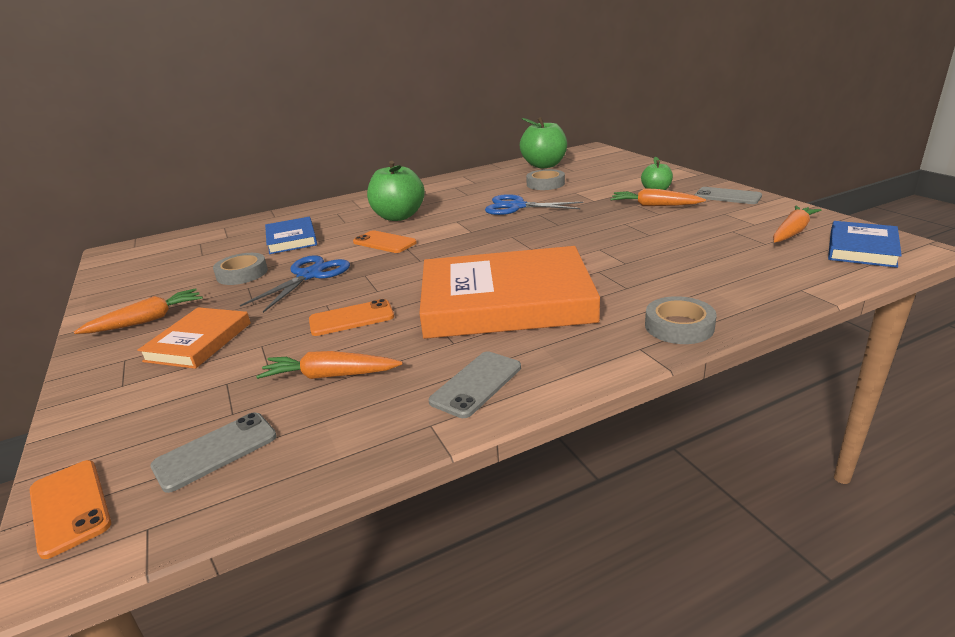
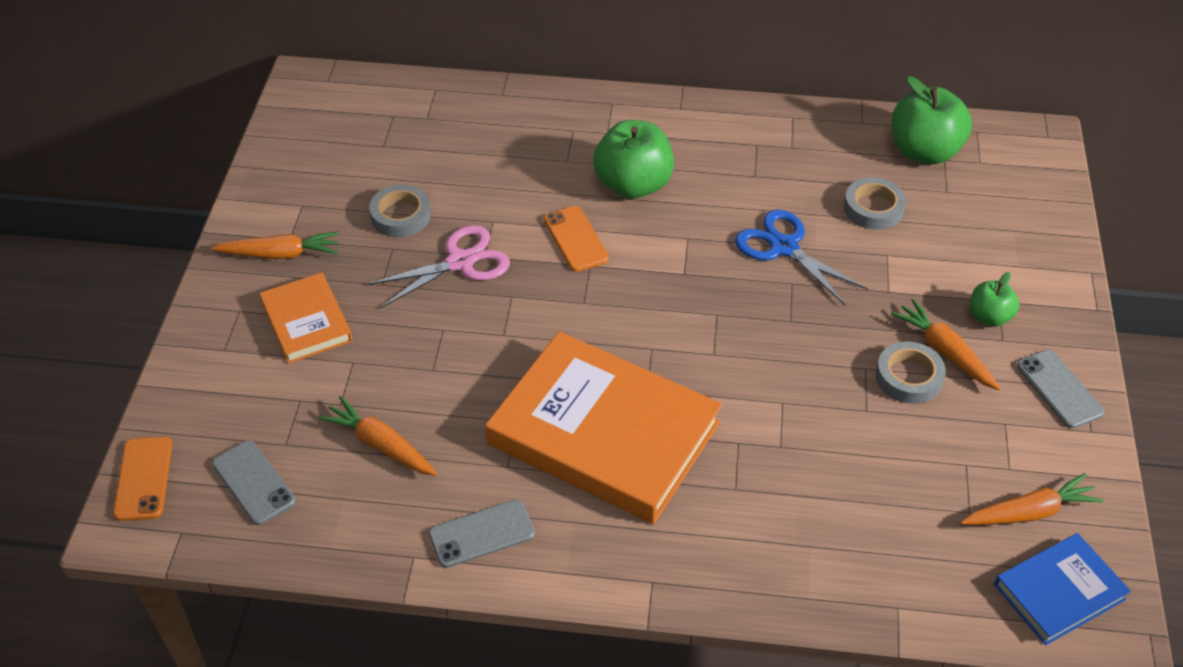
camera: 30 degrees right, 20 degrees up
orange book [137,307,251,369] -> orange book turned 75 degrees counterclockwise [259,272,353,364]
grey phone [150,412,277,493] -> grey phone turned 60 degrees clockwise [212,440,296,525]
blue scissors [240,255,350,313] -> pink scissors [366,225,510,309]
blue book [265,217,317,254] -> none
orange phone [309,299,394,336] -> none
grey tape [645,296,717,344] -> grey tape moved to [876,341,946,404]

